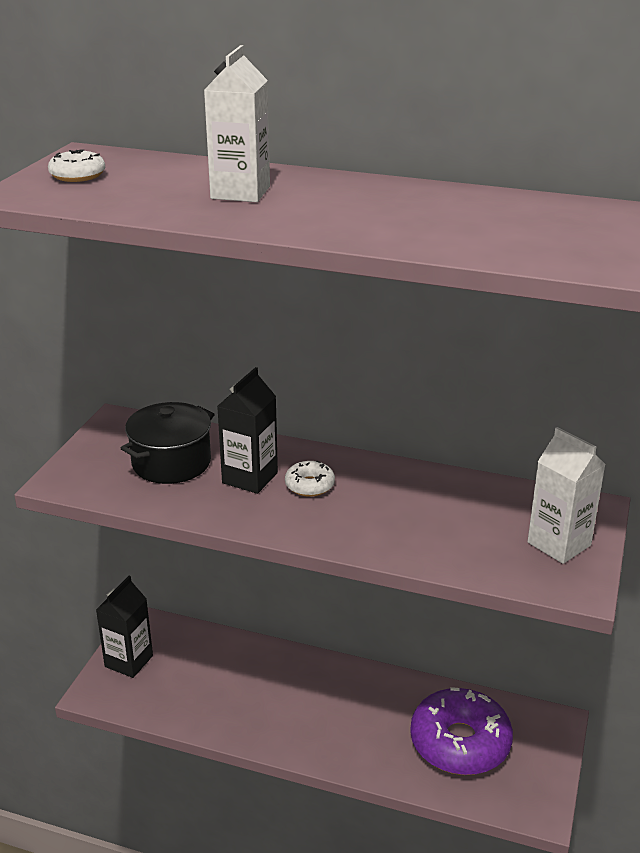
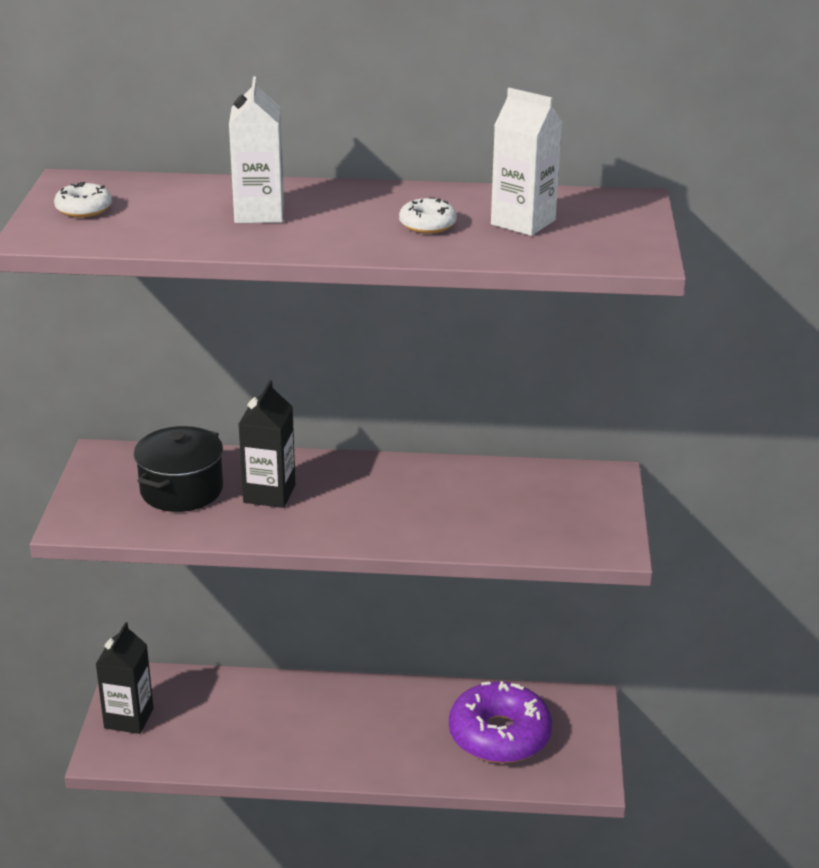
camera: 15 degrees left, 0 degrees up
white donut [285,461,335,497] -> white donut moved to [399,197,457,234]
white carton [527,427,606,564] -> white carton moved to [491,88,562,236]

